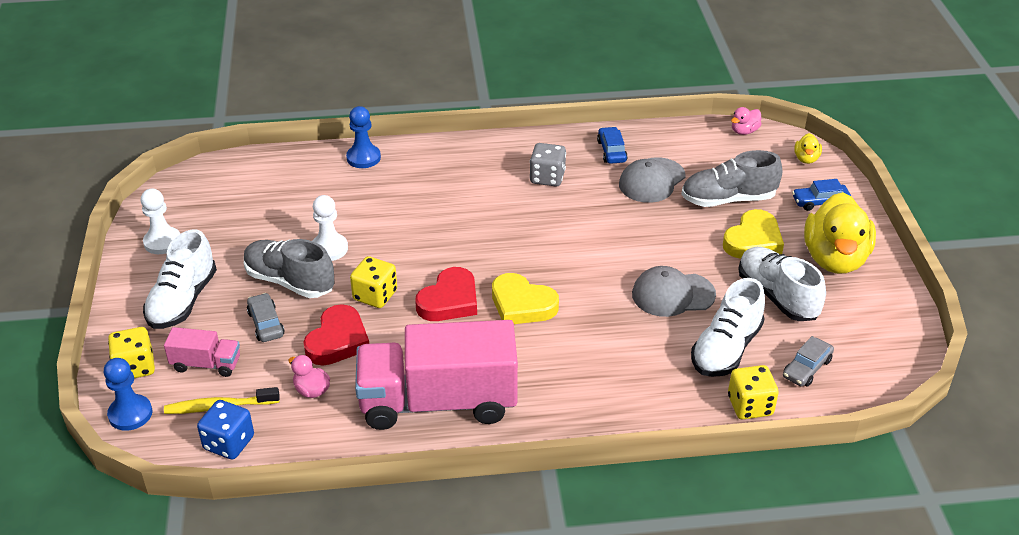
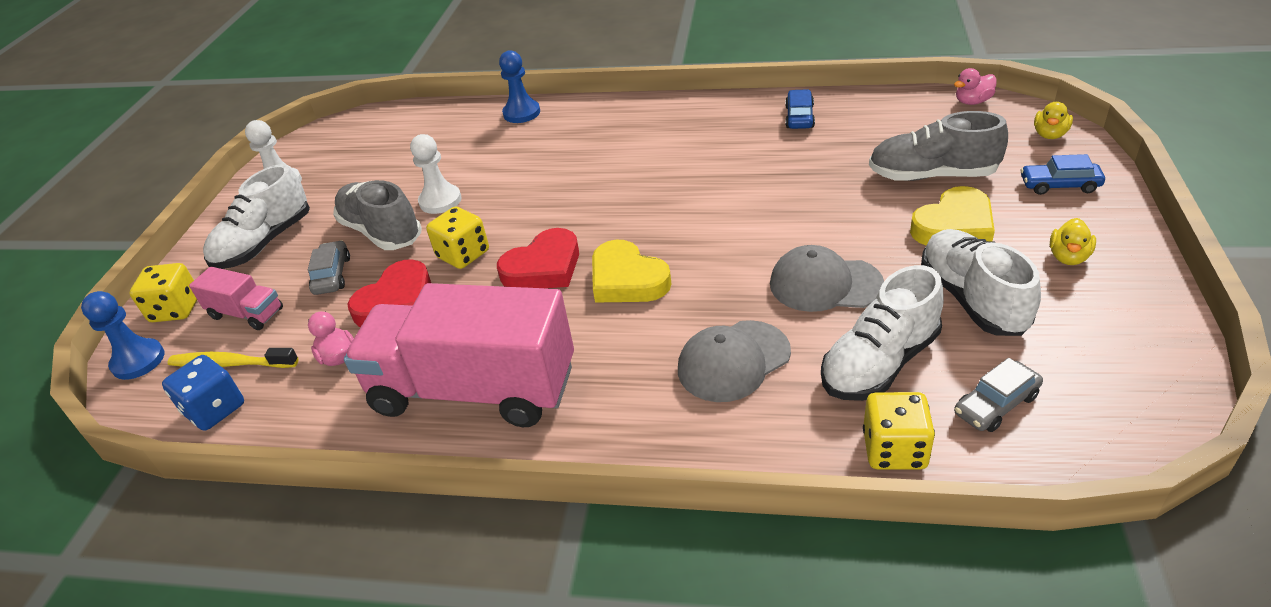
camera: 20 degrees right, 0 degrees up
grey dice [530,143,566,186] -> none
grey cap [619,157,685,203] -> grey cap moved to [678,320,791,402]
yellow duck [804,192,876,274] -> yellow duck [1050,218,1096,265], size x0.43

